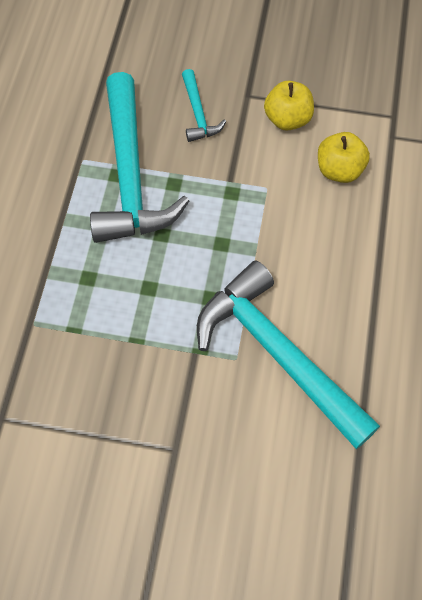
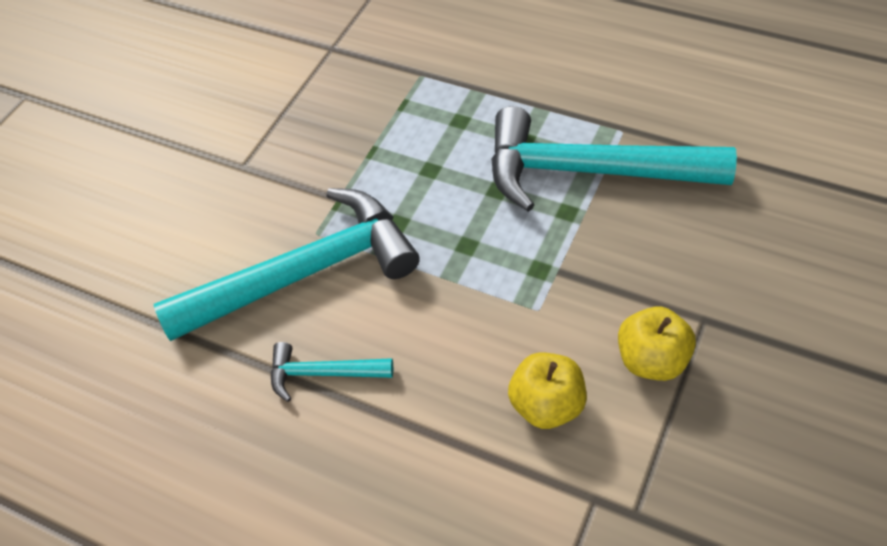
camera: 110 degrees right, 10 degrees down
turquoise hammer [182,69,226,142] -> turquoise hammer moved to [271,342,393,402]

